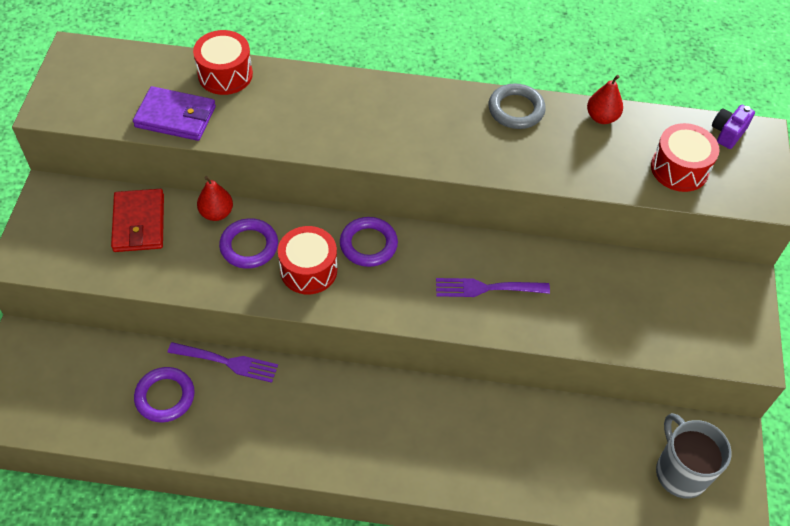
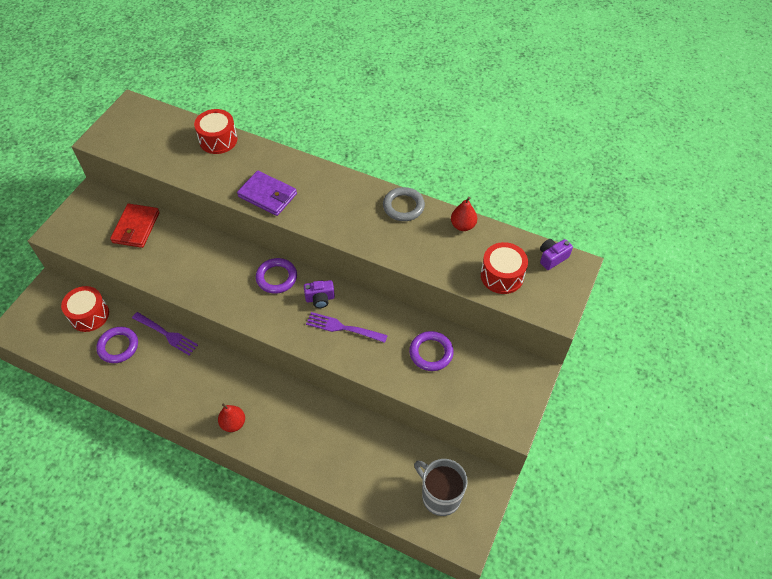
camera: 20 degrees right, 0 degrees up
purple wallet [133,86,216,141] -> purple wallet moved to [237,171,297,216]
red pear [197,176,233,221] -> red pear moved to [218,404,245,432]
purple ring [219,218,278,269] -> purple ring moved to [409,331,454,371]
red drum [278,226,337,294] -> red drum moved to [61,286,109,332]
grey mug [656,413,732,499] -> grey mug turned 45 degrees counterclockwise [414,459,468,516]
none -> purple camera [304,280,335,308]

